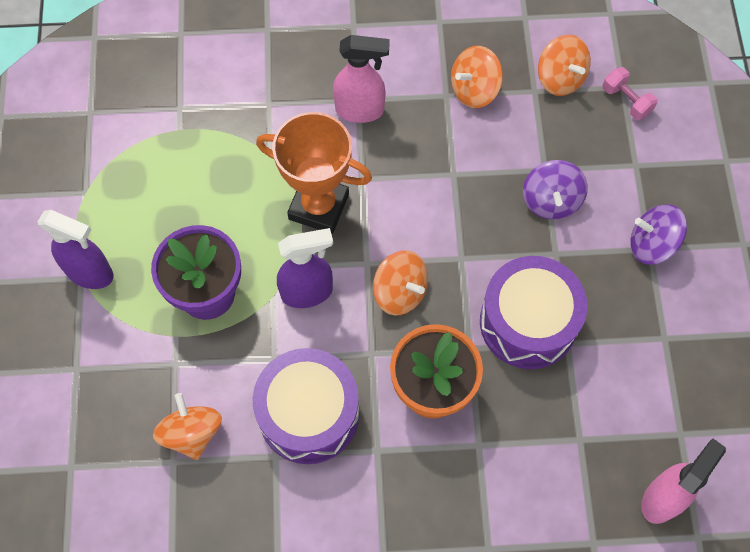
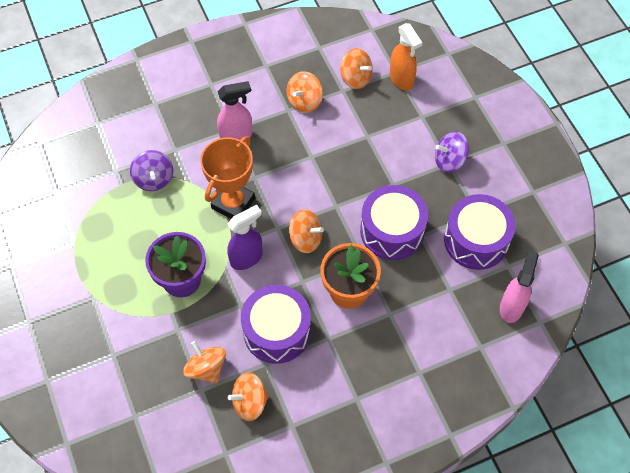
camera: 20 degrees left, 5 degrees down
purple spray bottle [38,210,113,289] -> none
orange trophy [256,112,372,234] -> orange trophy turned 60 degrees counterclockwise [200,136,255,219]
purple spinning top [523,160,588,220] -> purple spinning top moved to [130,150,173,191]
pink dumbbell [603,67,658,120] -> orange spray bottle [390,23,422,90]
none -> orange spinning top [228,372,269,421]
none -> purple drum [444,194,515,270]

